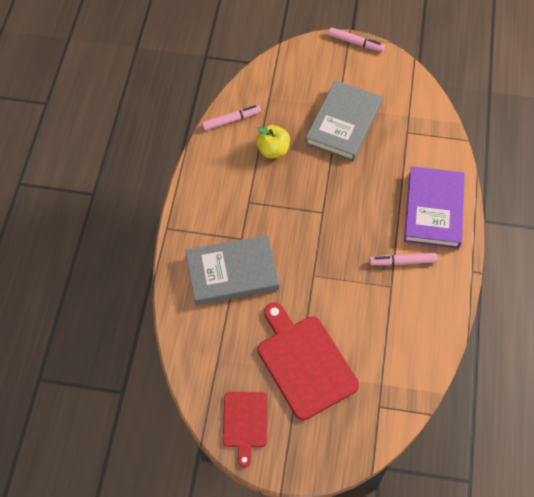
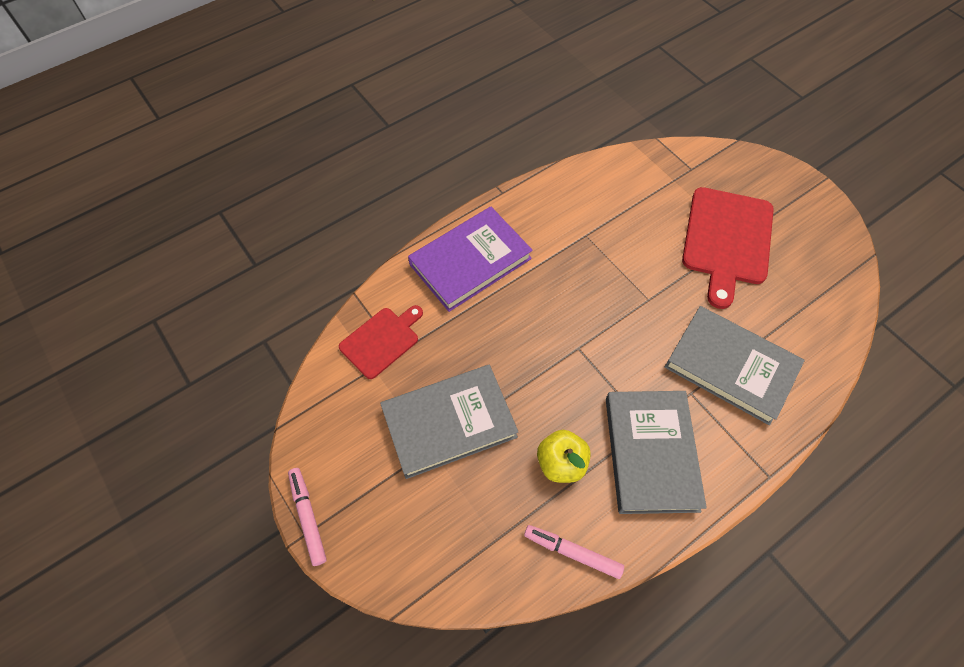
camera: 135 degrees left, 0 degrees up
red cutting board [223,392,268,468] -> red cutting board moved to [339,305,423,379]
pink marker [369,253,437,266] -> none
none -> grey book [606,391,707,514]

